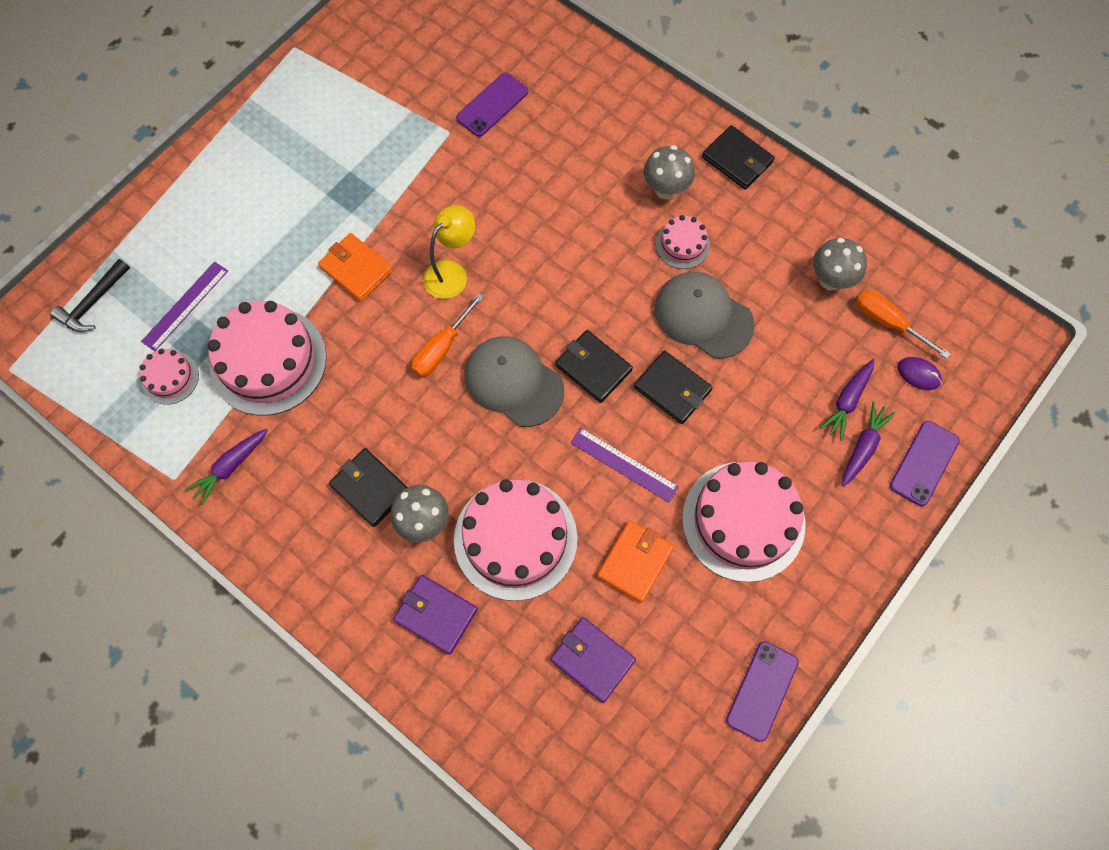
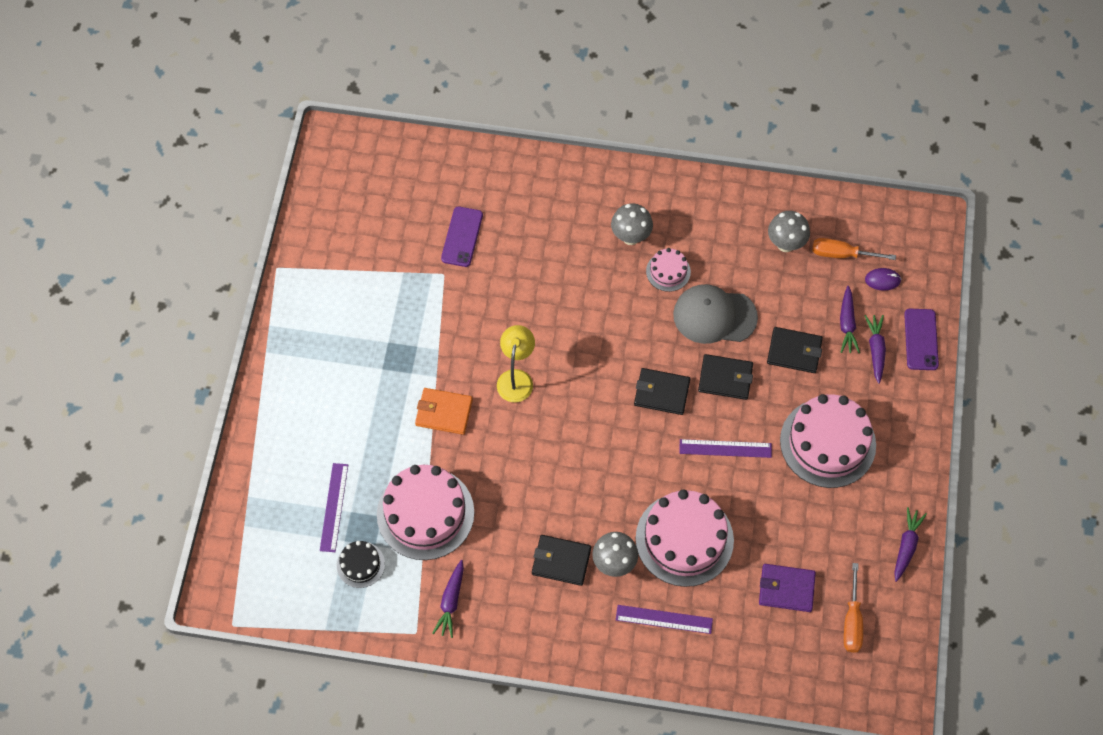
camera: 30 degrees left, 5 degrees down
black hammer [50,259,130,332] -> none
pink cake [139,349,199,405] -> black cake [337,541,385,588]
purple wallet [393,575,478,655] -> purple ruler [616,605,713,634]
orange screwdriver [412,293,484,377] -> orange screwdriver moved to [844,563,863,653]
grey cap [464,336,564,427] -> none
orange wallet [597,520,674,603] -> none
black wallet [702,125,775,190] -> black wallet moved to [767,327,823,373]
purple phone [726,641,799,742] -> purple carrot [894,507,927,582]

